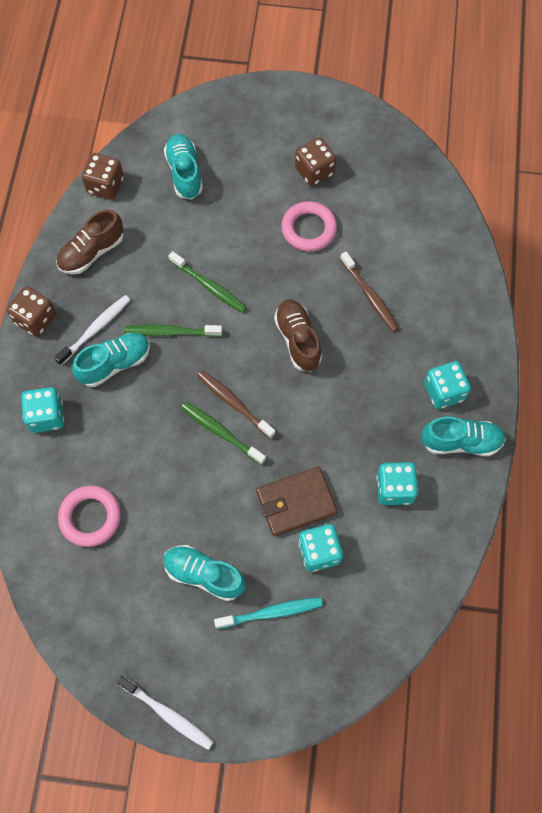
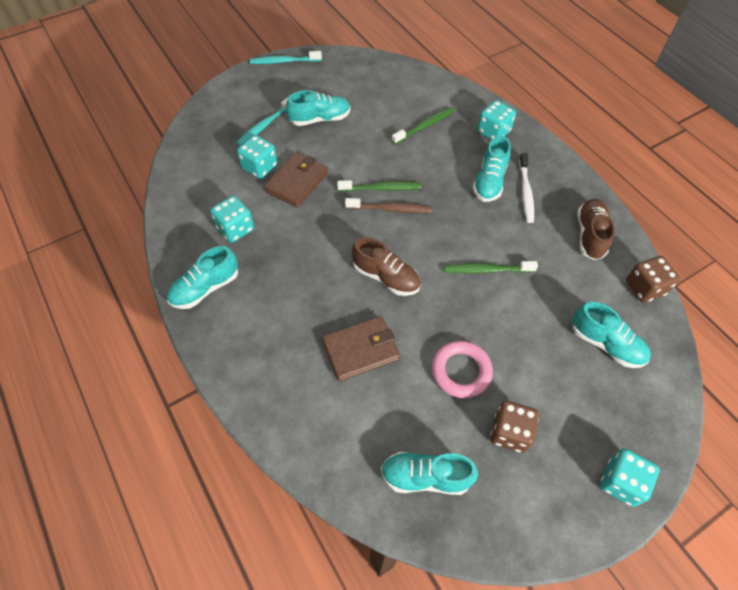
camera: 140 degrees right, 10 degrees down
brown dice [7,286,56,337] -> none
pink ring [58,485,121,547] -> none
white toothbrush [117,676,213,750] -> turquoise toothbrush [250,51,322,64]
green toothbrush [124,324,222,337] -> green toothbrush moved to [392,107,455,144]
brown toothbrush [340,252,399,332] -> brown wallet [322,316,400,381]
turquoise dice [424,361,471,409] -> turquoise dice moved to [600,449,660,507]
none -> turquoise shoe [381,452,478,495]

